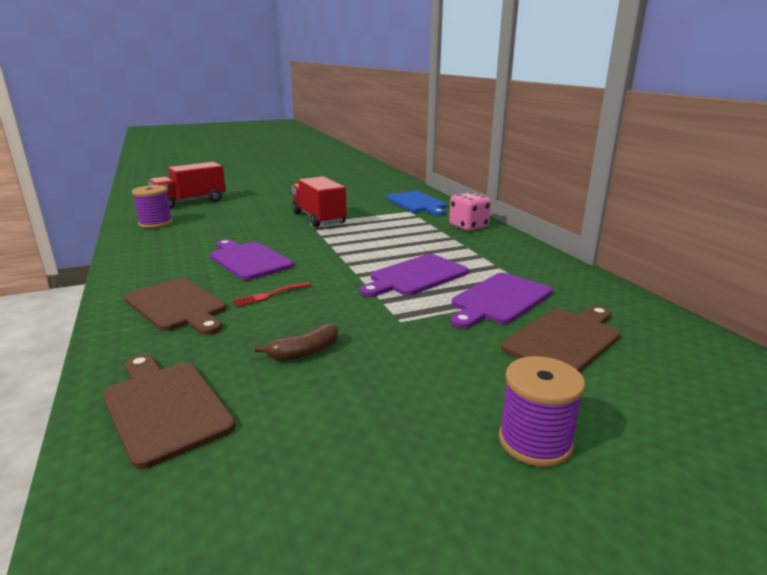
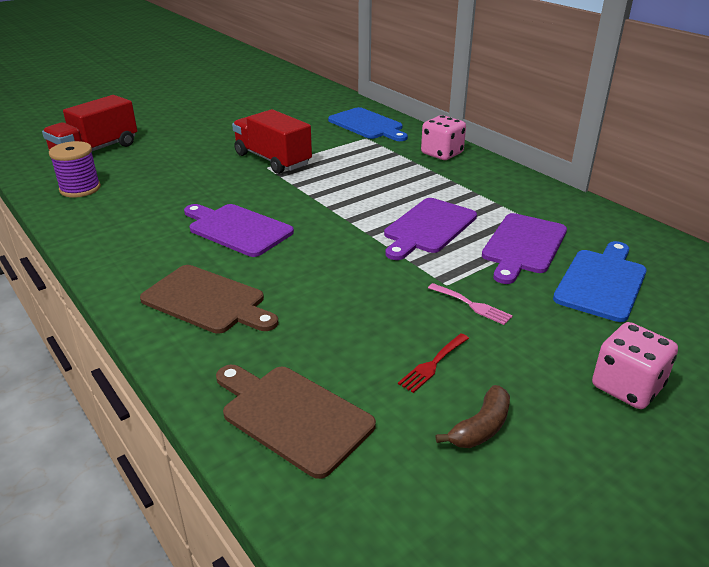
camera: 15 degrees left, 10 degrees up
red fork [232,282,311,307] -> red fork moved to [398,333,469,393]
brown banana [254,323,338,361] -> brown banana moved to [435,385,510,448]
purple spool [499,356,585,467] -> pink dice [592,322,678,409]
brown cutting board [501,306,621,372] -> blue cutting board [553,241,647,322]
none -> pink fork [428,283,513,325]

